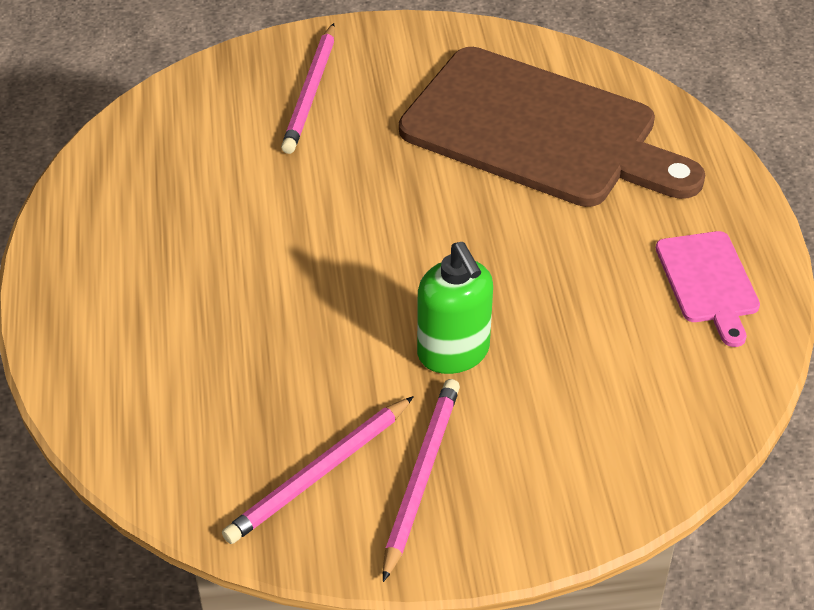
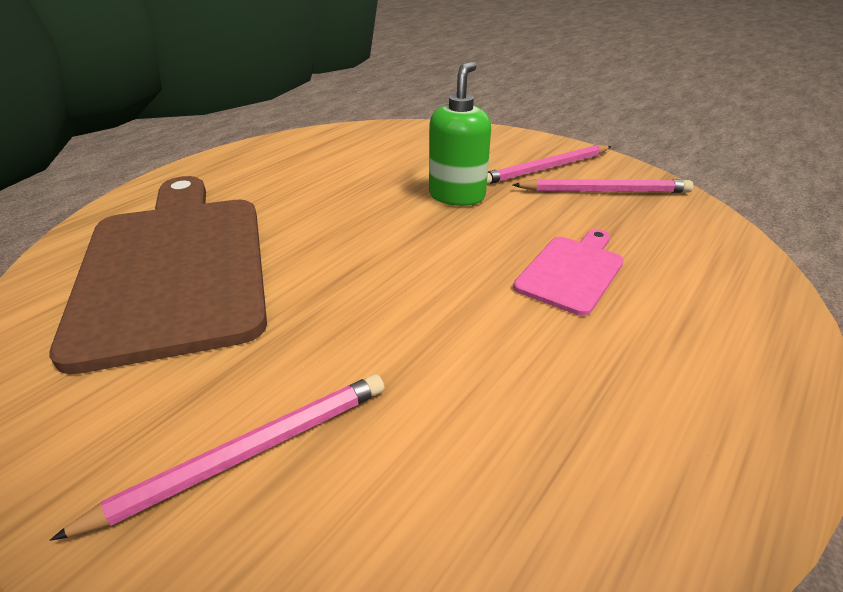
camera: 135 degrees left, 10 degrees down
pink cutting board [656,231,760,347] -> pink cutting board moved to [513,229,624,316]

